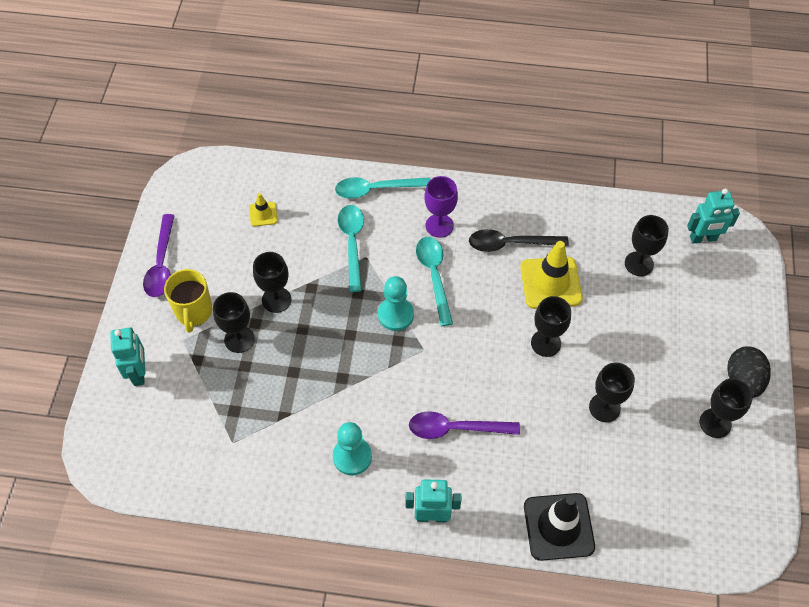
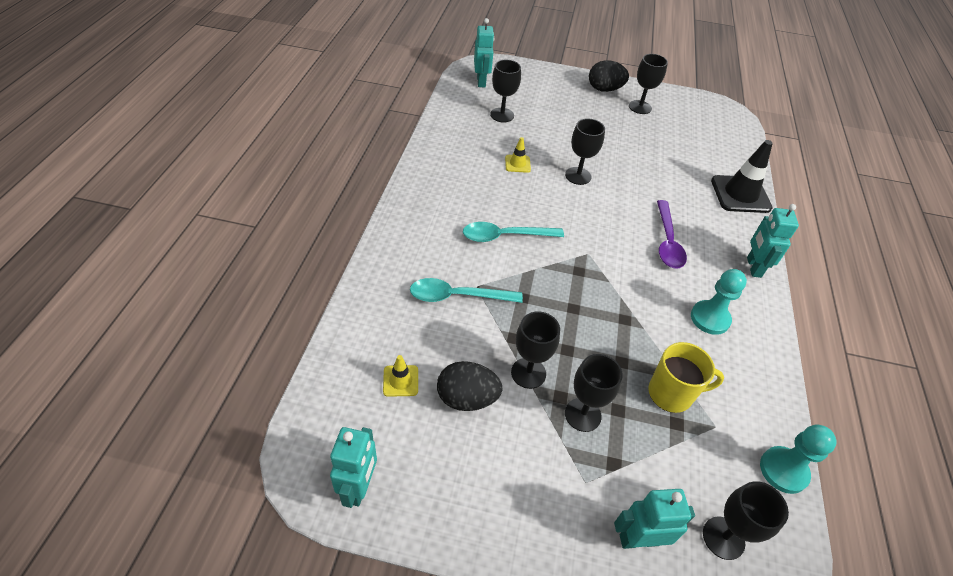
camera: 90 degrees left, 10 degrees down
purple spoon [143,214,175,297] -> none
yellow mug [164,269,213,333] -> yellow mug moved to [648,342,724,413]
turquoise spoon [335,177,431,199] -> none
turquoise pawn [378,276,414,331] -> turquoise pawn moved to [760,424,837,494]
purple goblet [424,176,458,238] -> none
black spoon [469,229,569,252] -> none
yellow traffic cone [520,241,583,309] -> yellow traffic cone [505,137,531,173], size x0.50
black goblet [589,362,635,422] -> black goblet moved to [703,481,789,560]
none -> turquoise robot [330,427,377,508]
none -> black egg [437,361,503,411]

